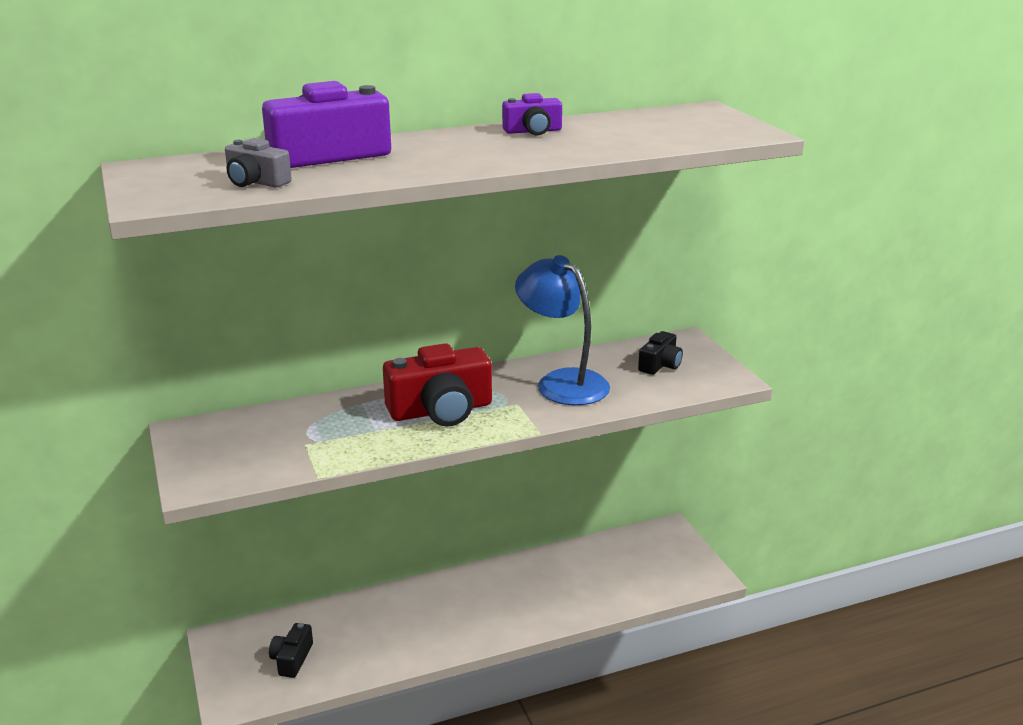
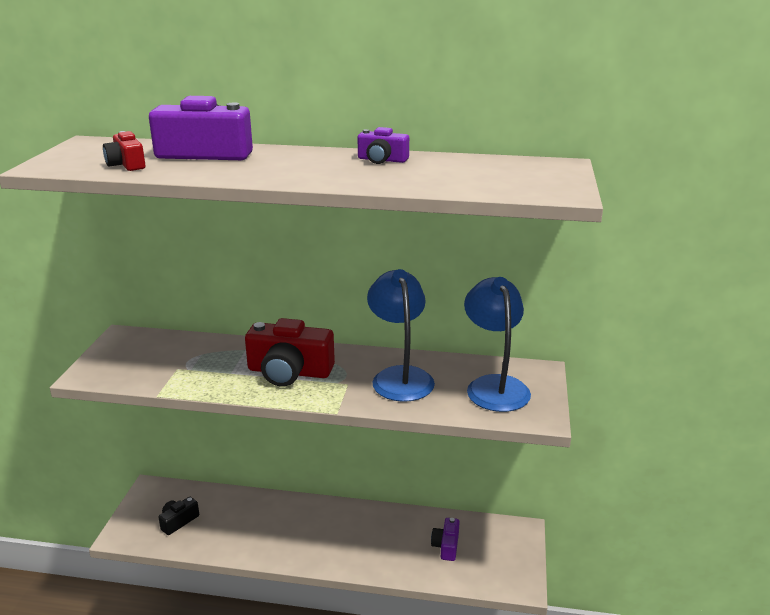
camera: 30 degrees right, 0 degrees up
grey camera [225,138,292,188] -> red camera [103,131,146,171]
black camera [638,331,683,375] -> blue lamp [464,277,531,412]
none -> purple camera [431,518,460,561]

